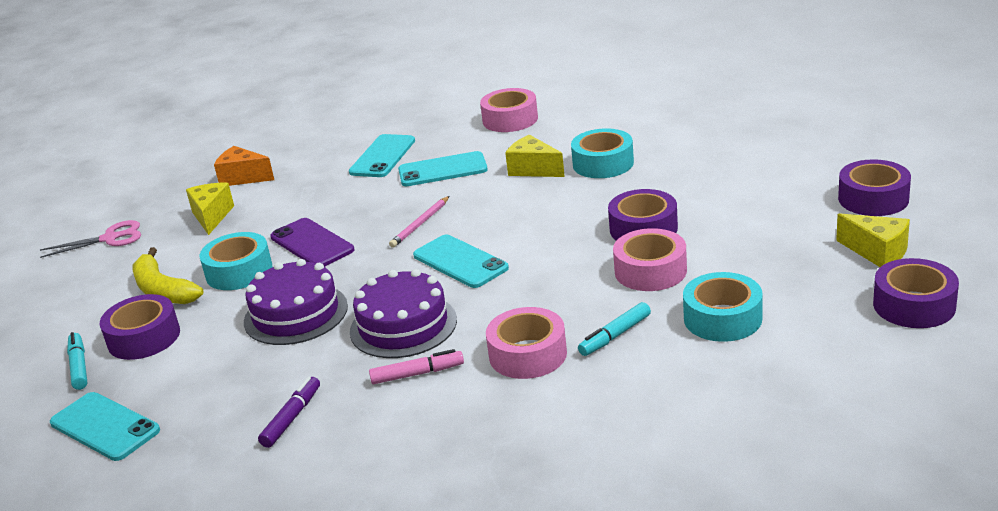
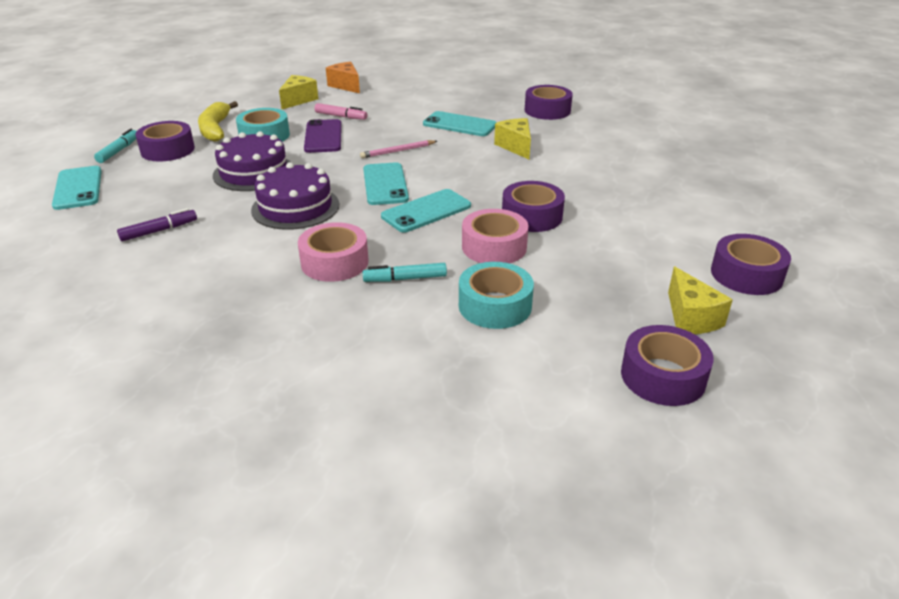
camera: 30 degrees right, 5 degrees up
pink scissors [40,220,141,258] -> none
turquoise phone [349,134,415,177] -> turquoise phone moved to [381,189,471,232]
pink marker [369,349,464,384] -> pink marker moved to [315,103,367,120]
pink tape [480,88,538,132] -> purple tape [525,85,573,120]
turquoise tape [571,128,634,178] -> none

